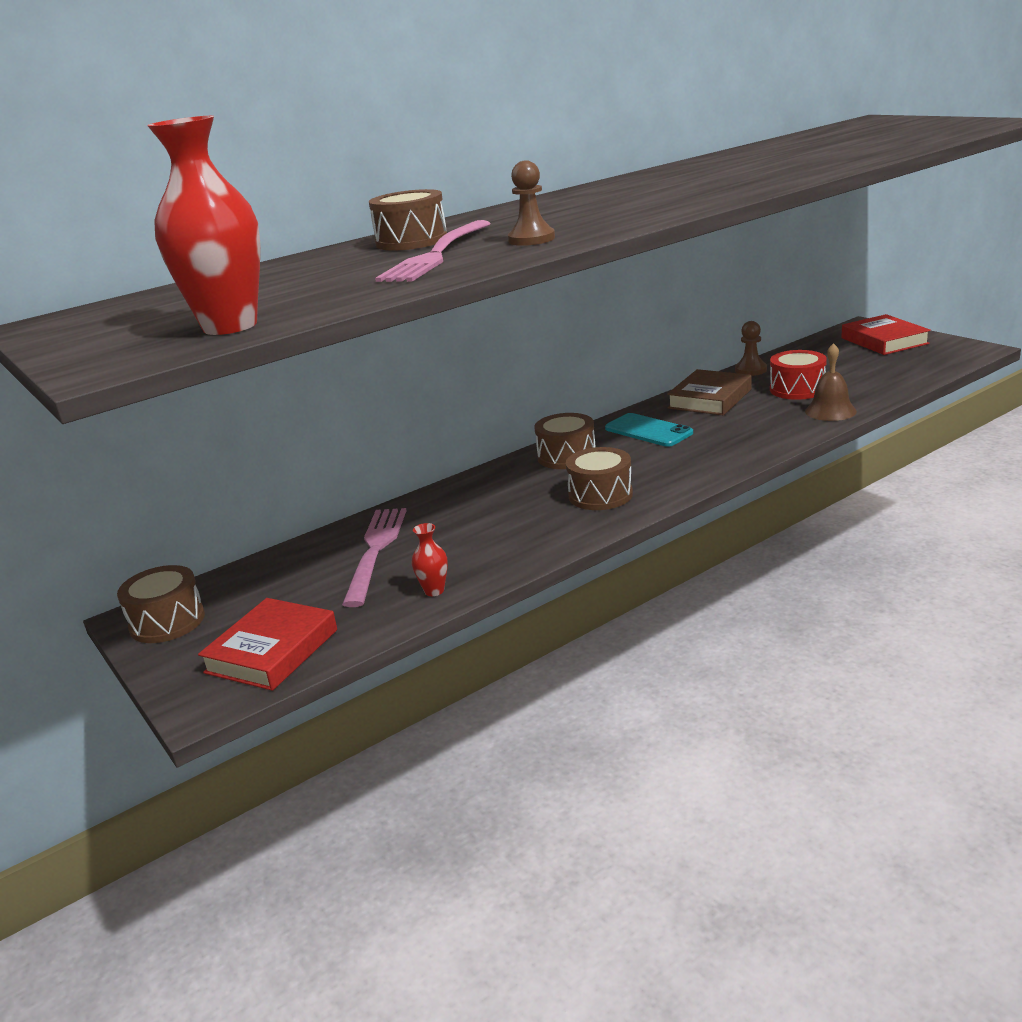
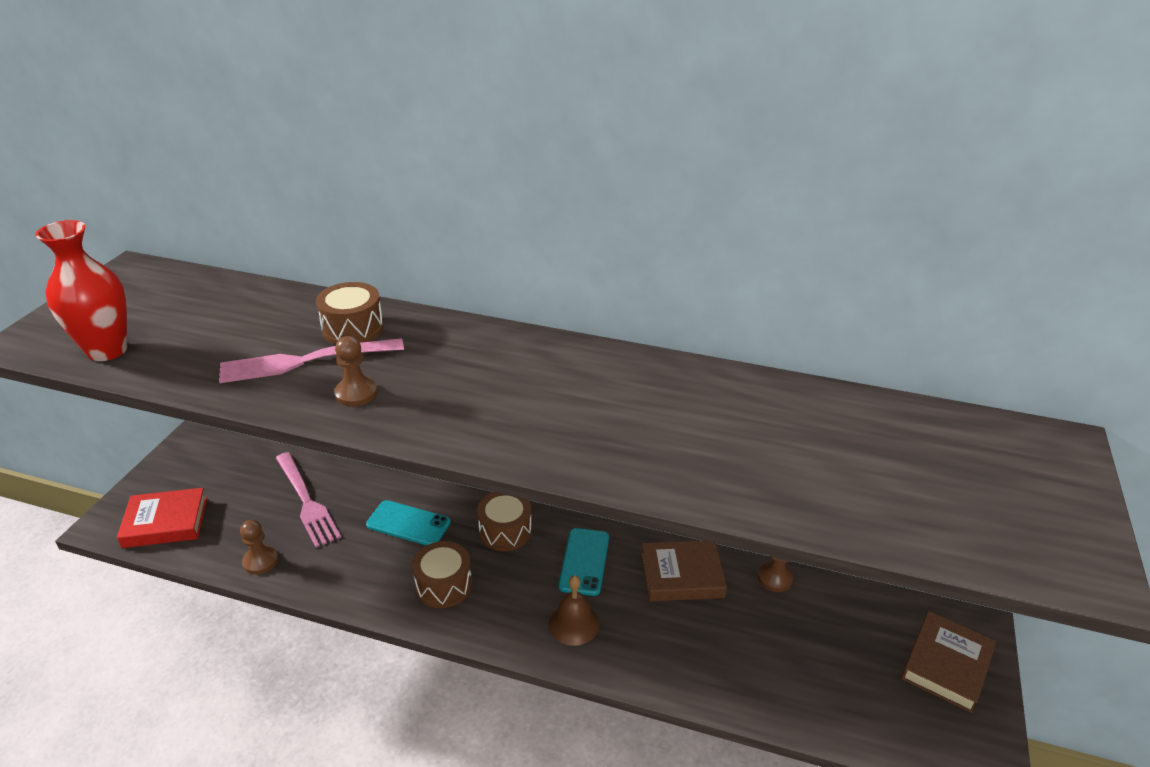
camera: 50 degrees right, 10 degrees up
brown drum [117,565,205,643] -> none
pink fork [342,508,407,607] -> pink fork turned 90 degrees clockwise [276,452,341,548]
red vase [412,523,448,596] -> brown pawn [240,520,278,575]
red drum [770,350,827,400] -> none
brown bell [805,343,857,421] -> brown bell moved to [549,575,600,646]
red book [841,314,931,355] -> brown book [901,611,996,713]
none -> turquoise phone [366,500,451,546]

